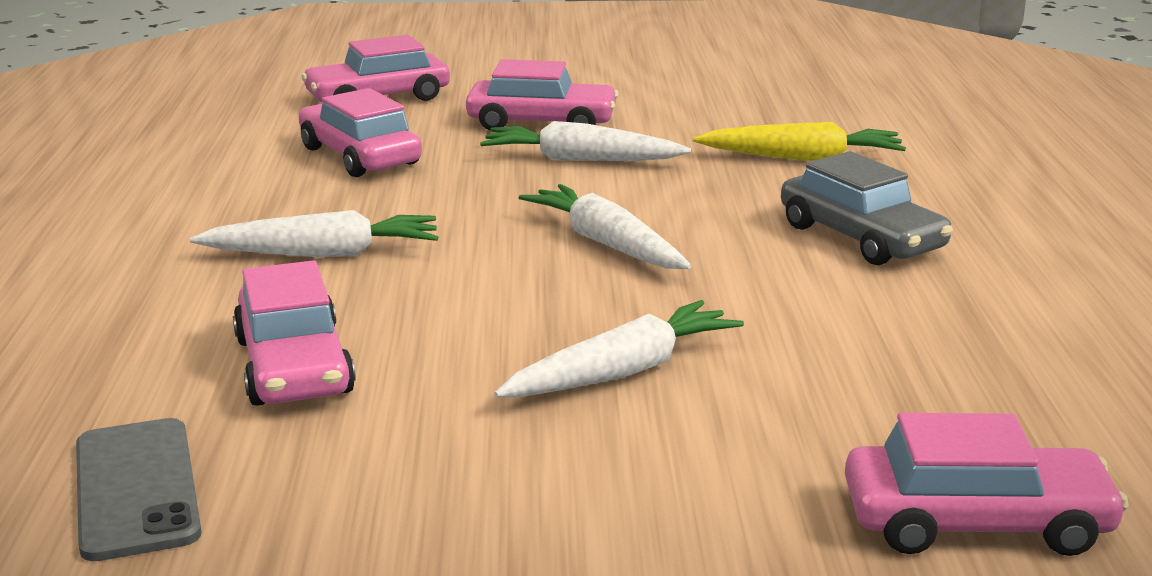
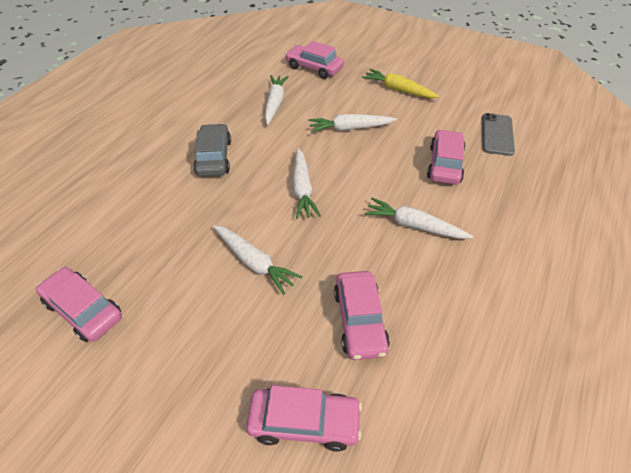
camera: 150 degrees left, 25 degrees up
pink car [466,59,619,130] -> pink car moved to [36,267,122,342]
yellow carrot [693,122,906,161] -> yellow carrot moved to [362,69,440,98]
none -> white carrot [265,75,289,125]

